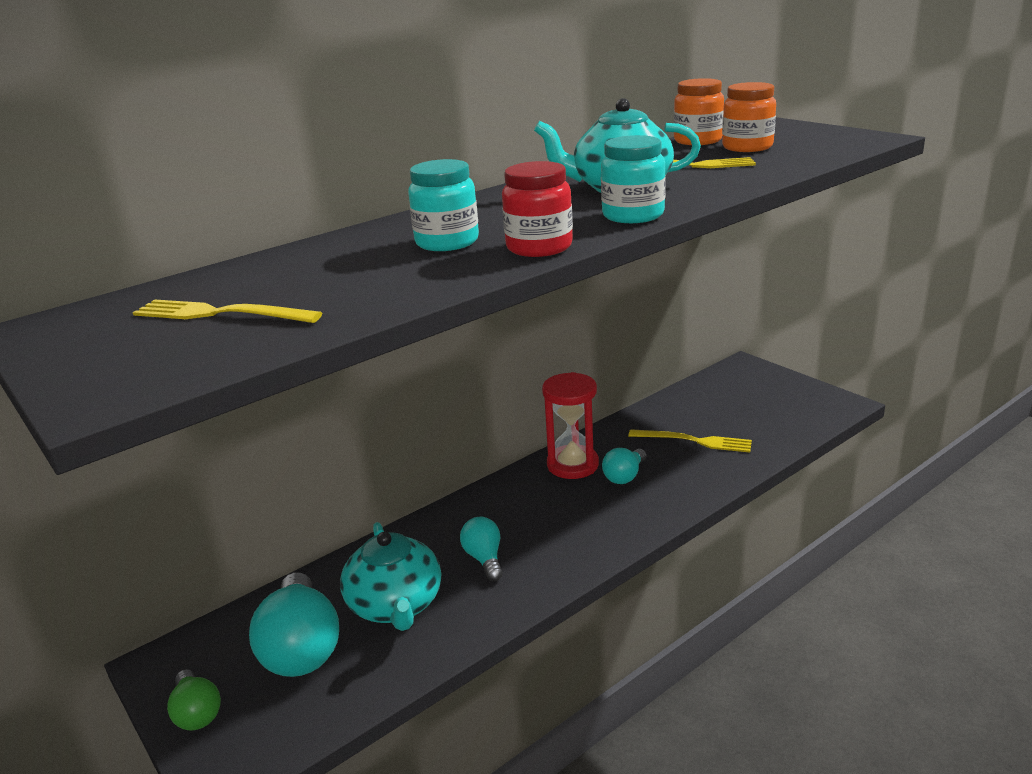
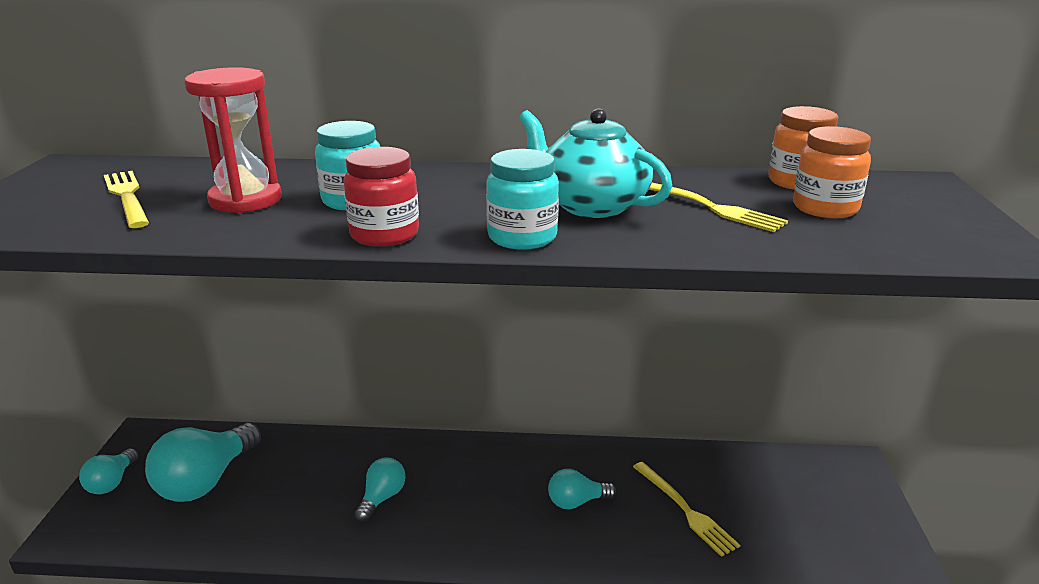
camera: 40 degrees right, 0 degrees up
green light bulb [167,669,221,730] -> turquoise light bulb [79,448,138,494]
turquoise teapot [340,522,441,631] -> none
red hourglass [542,372,599,479] -> red hourglass moved to [184,67,282,213]

